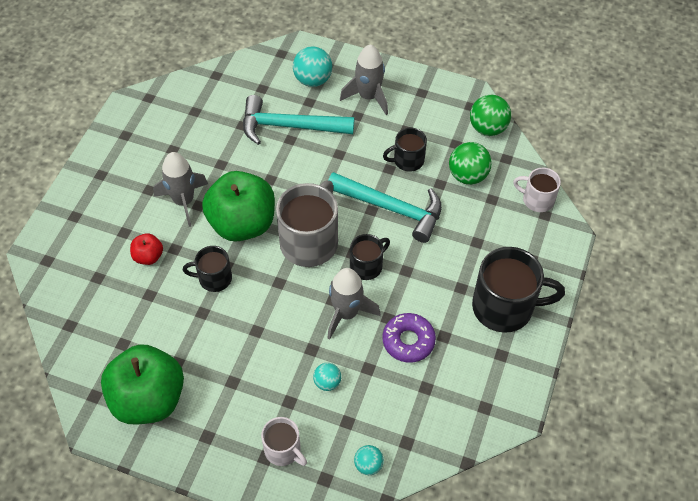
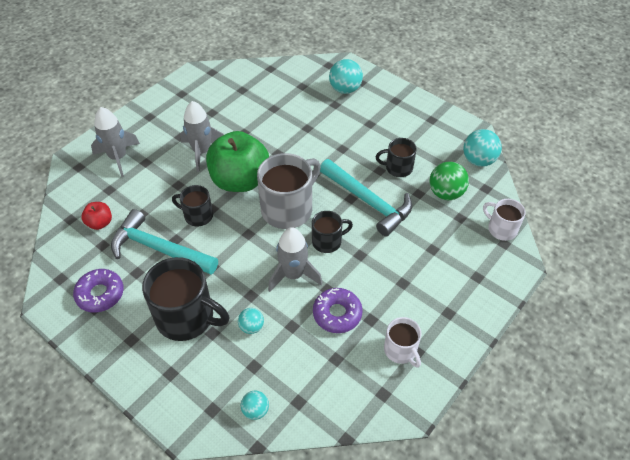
camera: 20 degrees right, 5 degrees down
green apple [101,344,184,424] -> purple donut [73,269,124,313]
red apple [130,233,163,265] -> red apple moved to [81,202,112,230]
turquoise hammer [243,95,354,145] -> turquoise hammer moved to [111,209,218,275]
white mug [261,417,307,466] -> white mug moved to [384,317,421,368]
grey rocket [340,44,388,115] -> grey rocket moved to [91,107,140,177]
green ball [470,95,511,136] -> turquoise ball [463,129,502,167]
black mug [472,247,565,333] -> black mug moved to [142,257,229,341]

